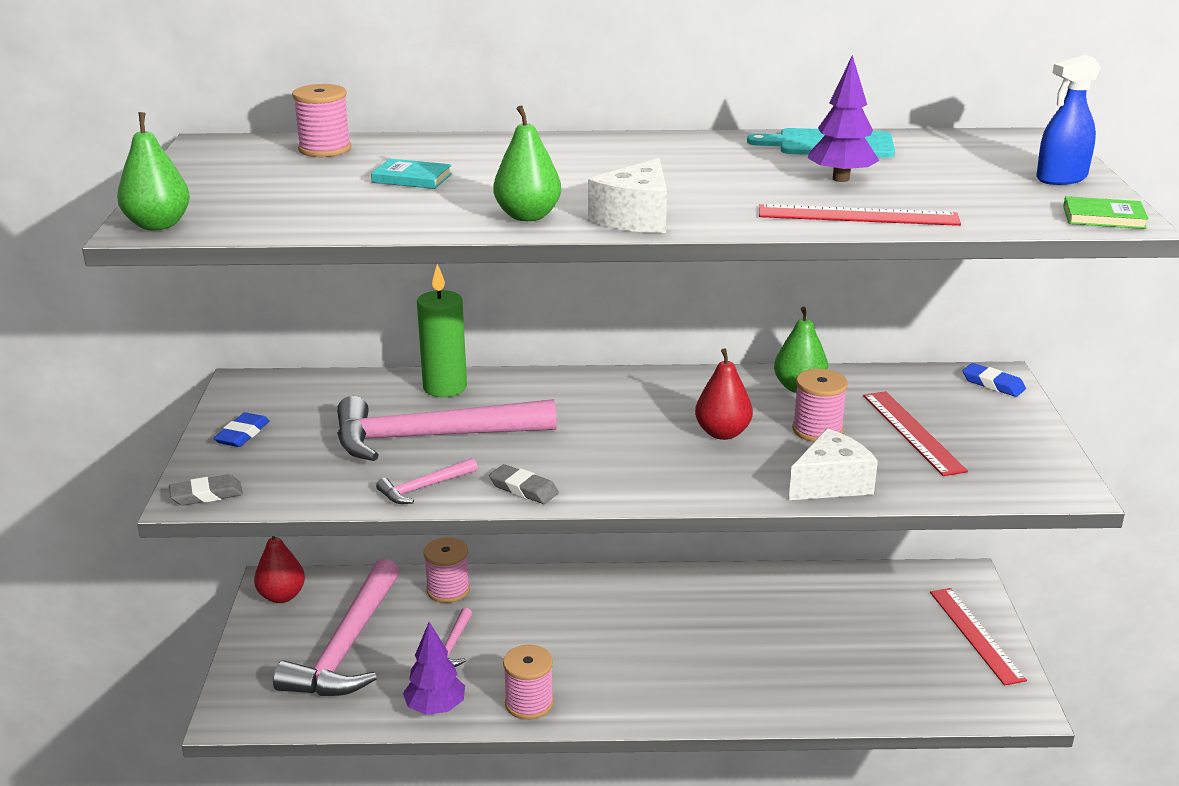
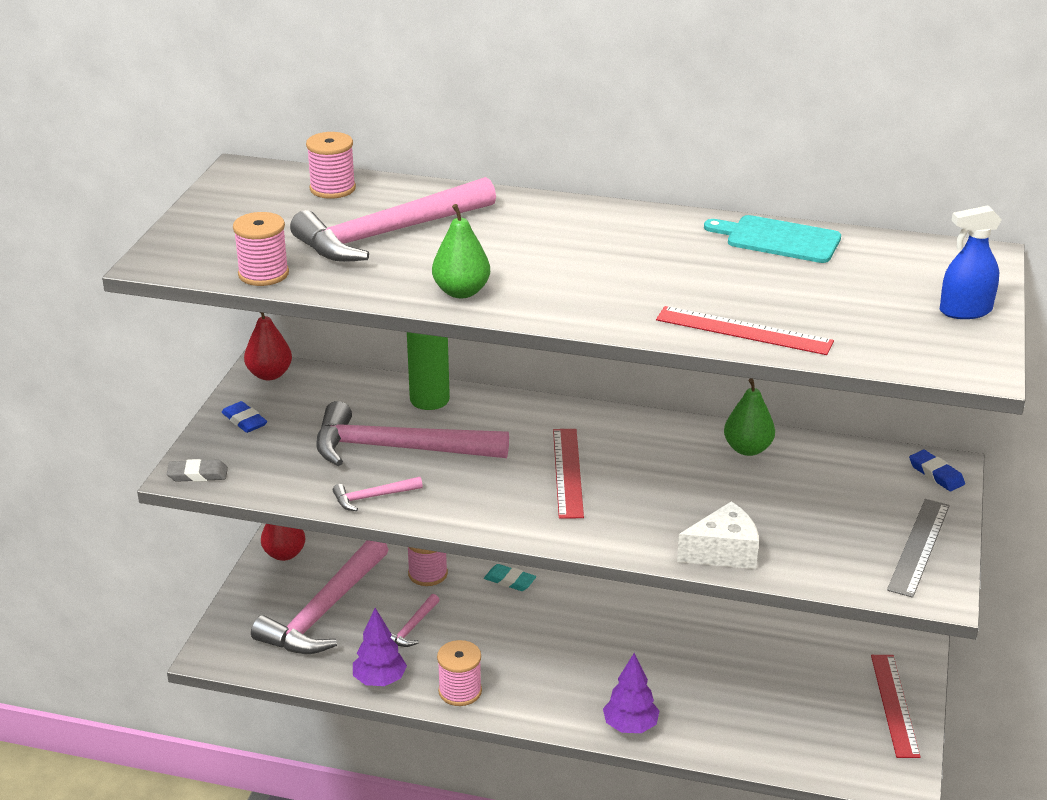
camera: 15 degrees right, 5 degrees up
green pear [117,112,190,230] -> none
blue eraser [213,413,270,447] -> blue eraser turned 75 degrees counterclockwise [222,401,267,433]
turquoise book [371,159,452,189] -> pink hammer [290,177,496,262]
grey eraser [489,464,559,504] -> none
white cheese [588,158,667,233] -> none
red pear [695,348,753,440] -> red pear moved to [244,312,292,380]
pink spool [792,369,848,442] -> pink spool moved to [233,212,289,286]
purple tree [807,55,880,182] -> purple tree moved to [603,653,659,733]
red ruler [863,391,968,476] -> red ruler moved to [553,429,584,519]
green book [1063,196,1149,229] -> none
none -> turquoise eraser [484,564,536,591]
none -> grey ruler [887,499,950,598]

